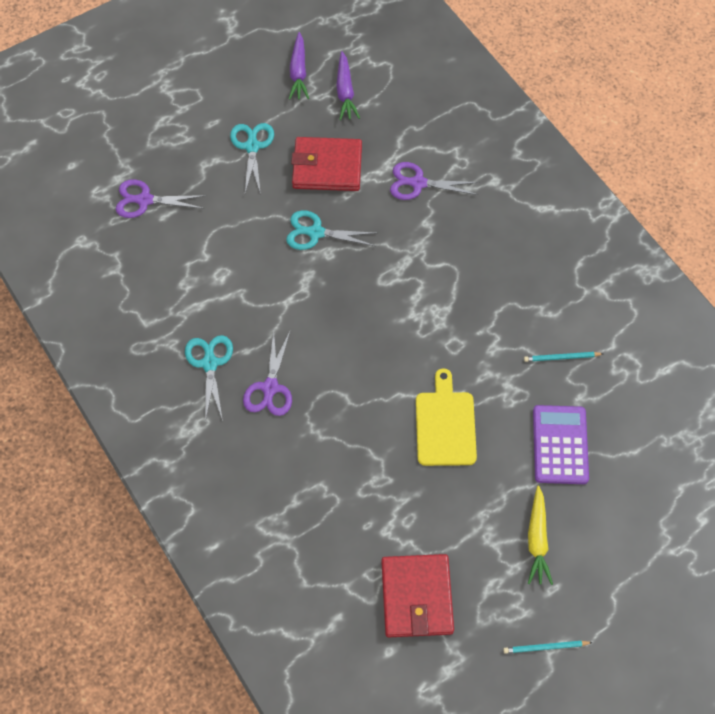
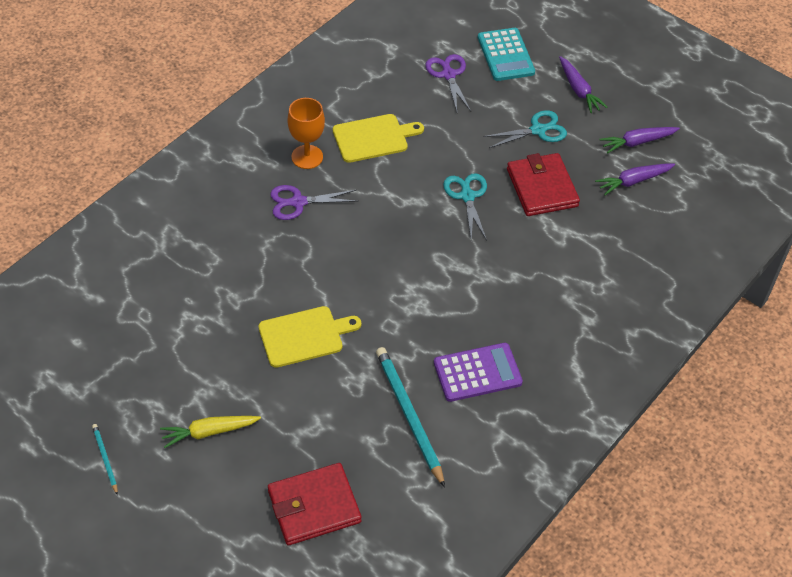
camera: 70 degrees right, 10 degrees down
turquoise scissors [185,335,233,422] -> orange goblet [288,98,325,169]
red wallet [381,554,454,637] -> red wallet moved to [268,463,362,545]
purple scissors [390,162,479,200] -> none
turquoise pencil [524,352,604,362] -> turquoise pencil [376,347,445,488], size x2.05
purple calculator [533,405,589,484] -> purple calculator moved to [434,343,523,402]
none -> yellow cutting board [333,114,424,163]
none -> turquoise calculator [478,28,535,81]
none -> purple carrot [559,56,607,113]

